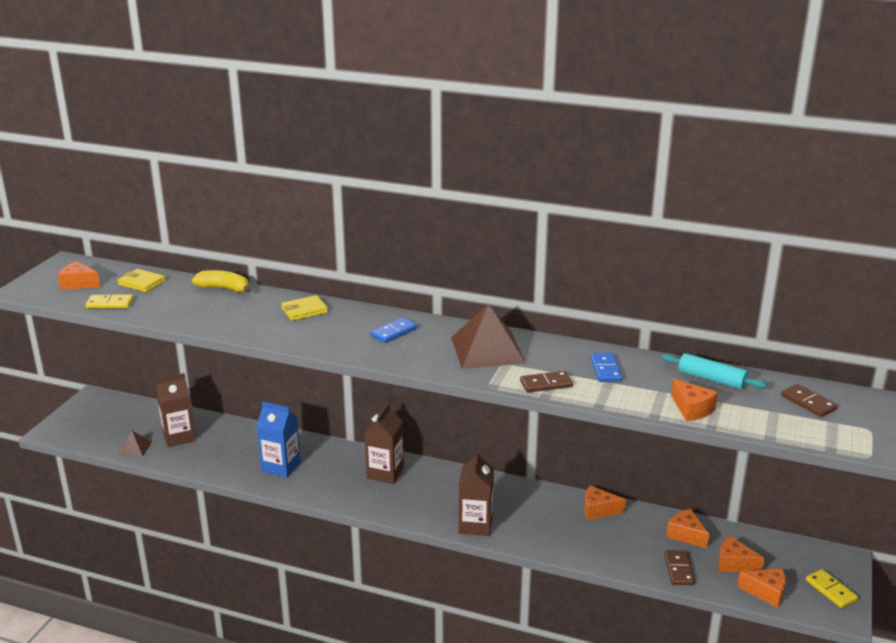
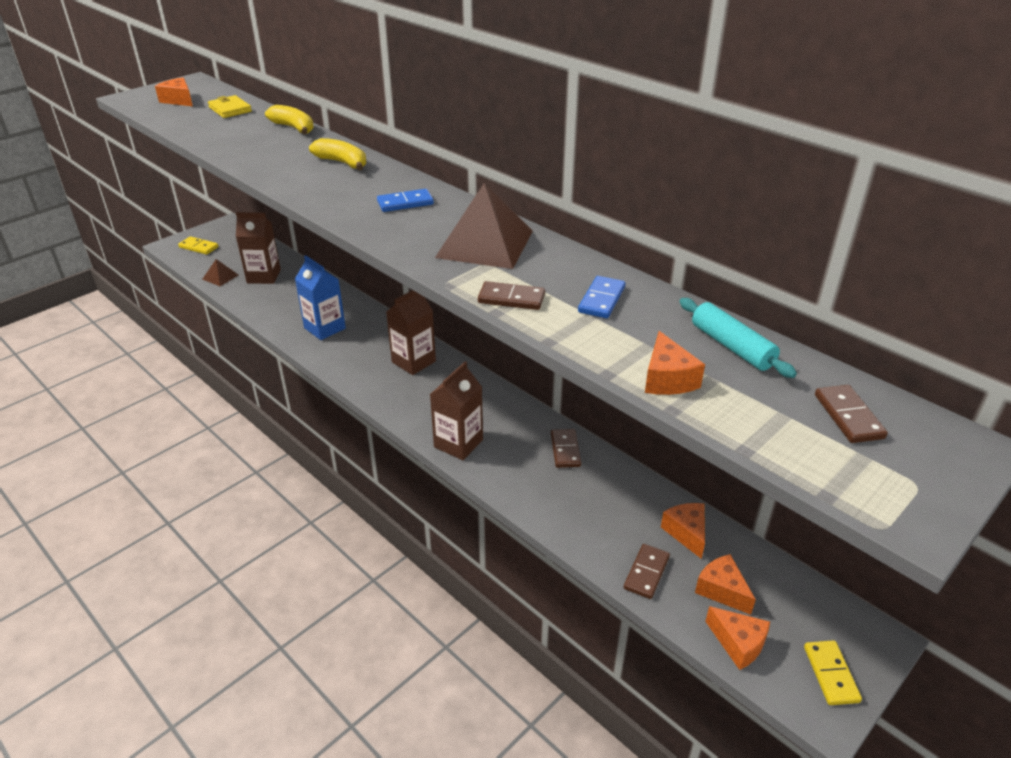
camera: 25 degrees right, 10 degrees up
yellow domino [86,295,133,308] -> yellow domino moved to [178,236,219,255]
yellow wallet [281,295,328,321] -> yellow banana [309,138,366,171]
orange cheese [584,486,626,520] -> none
none -> brown domino [551,429,581,468]

